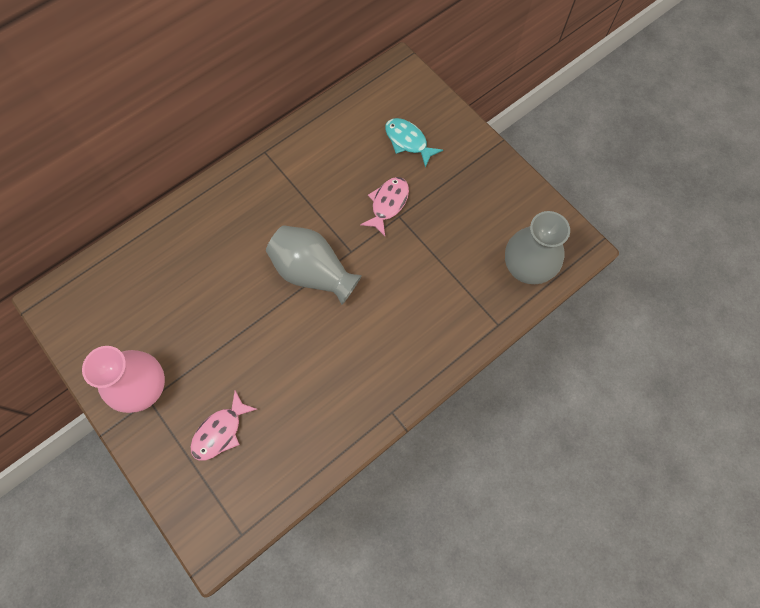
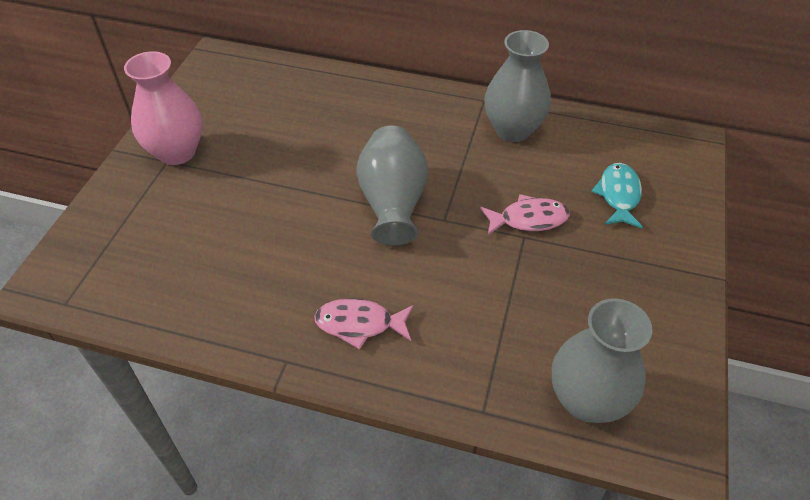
camera: 55 degrees right, 20 degrees down
pink fish [190,390,257,461] -> pink fish moved to [314,298,414,349]
none -> grey vase [484,30,551,142]

